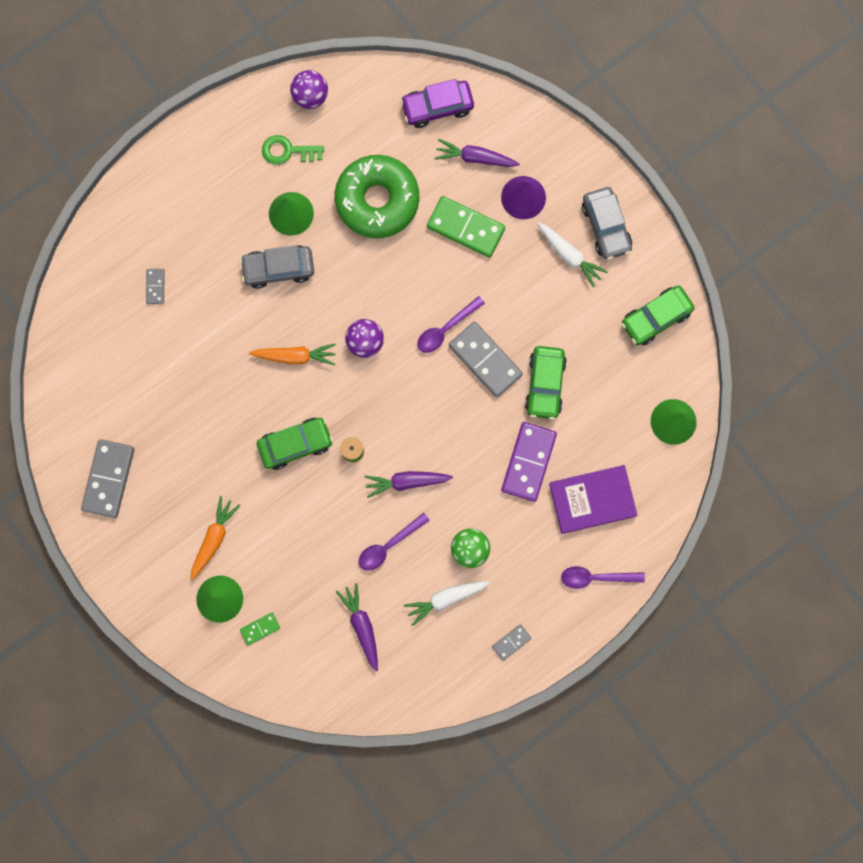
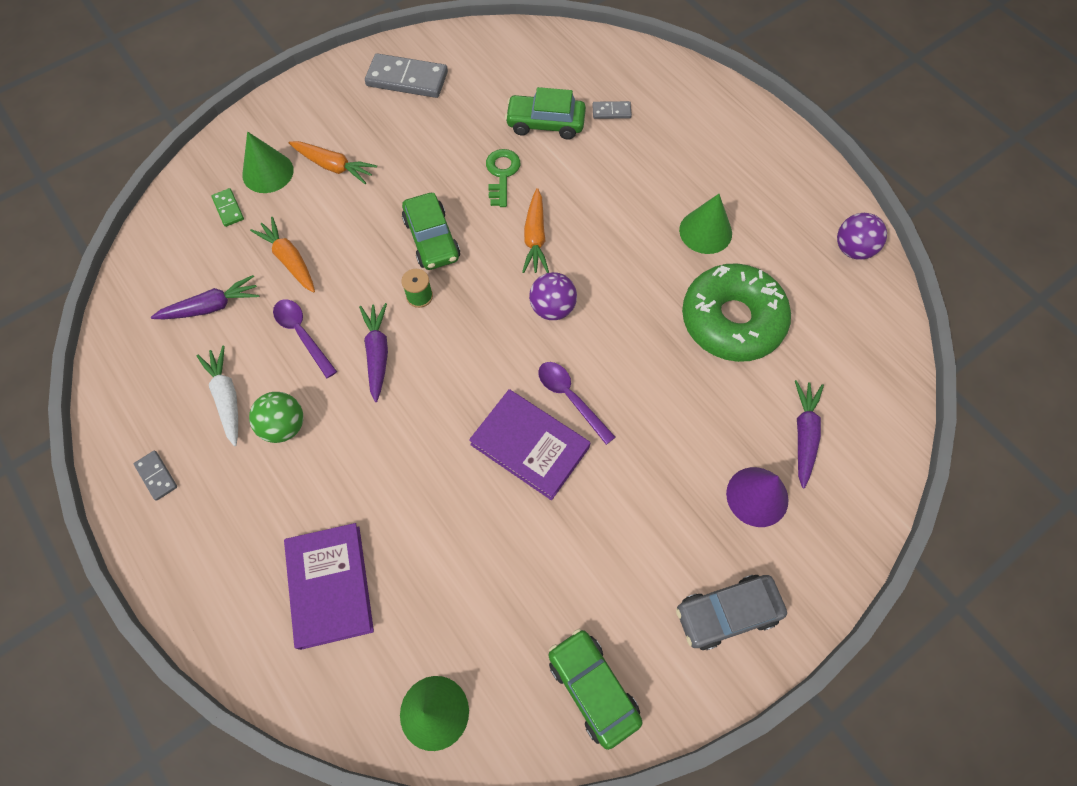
camera: 90 degrees right, 15 degrees down
grey car [240,245,314,289] -> none
green key [262,135,324,165] -> green key moved to [486,149,520,207]
purple car [400,79,474,128] -> none
green domino [427,196,505,258] -> none
grey domino [449,322,523,397] -> purple book [469,389,590,500]
purple domino [501,422,557,502] -> none
green car [525,346,567,420] -> green car moved to [505,87,586,140]
white carrot [538,222,608,288] -> none
purple spoon [561,566,645,589] -> none
none -> orange carrot [250,217,315,293]

